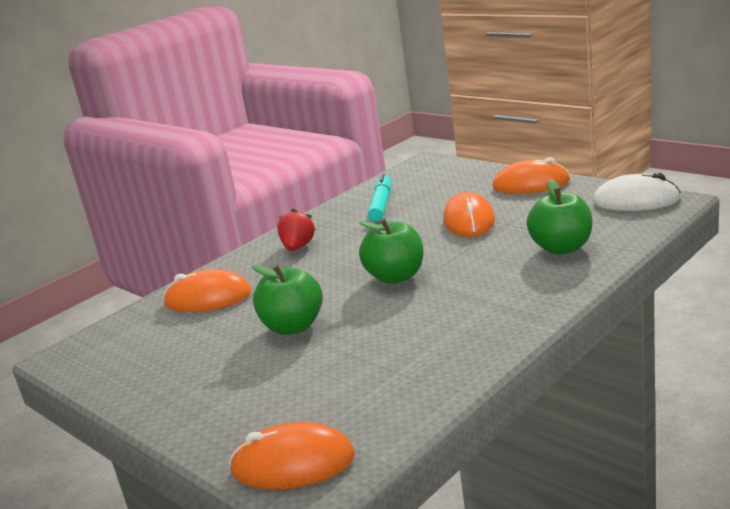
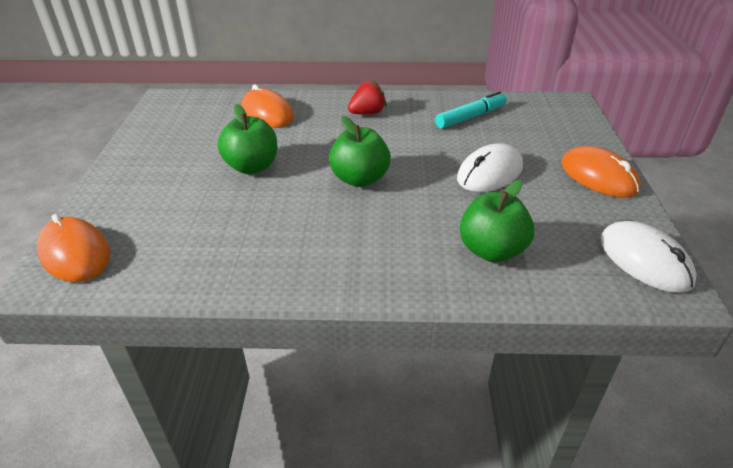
camera: 45 degrees right, 15 degrees up
orange mouse [443,192,495,237] -> white mouse [457,143,523,192]

